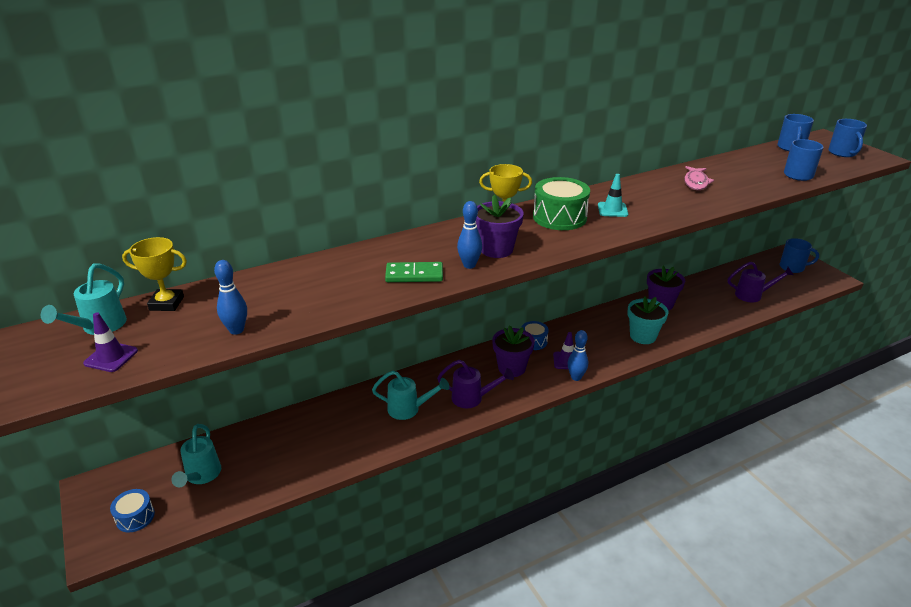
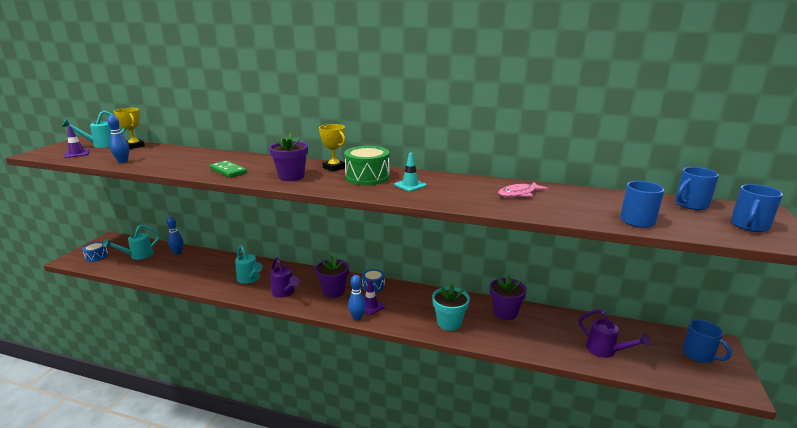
camera: 45 degrees right, 10 degrees down
blue bowling pin [457,201,482,269] -> blue bowling pin moved to [167,217,183,255]

